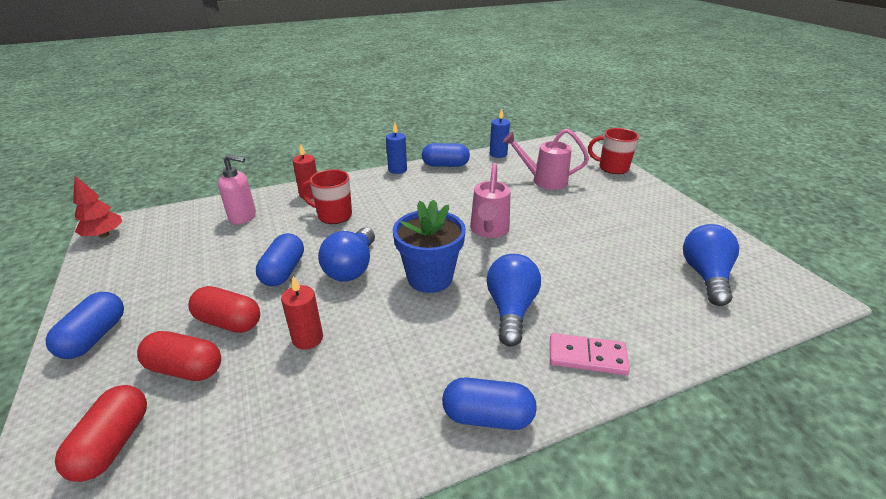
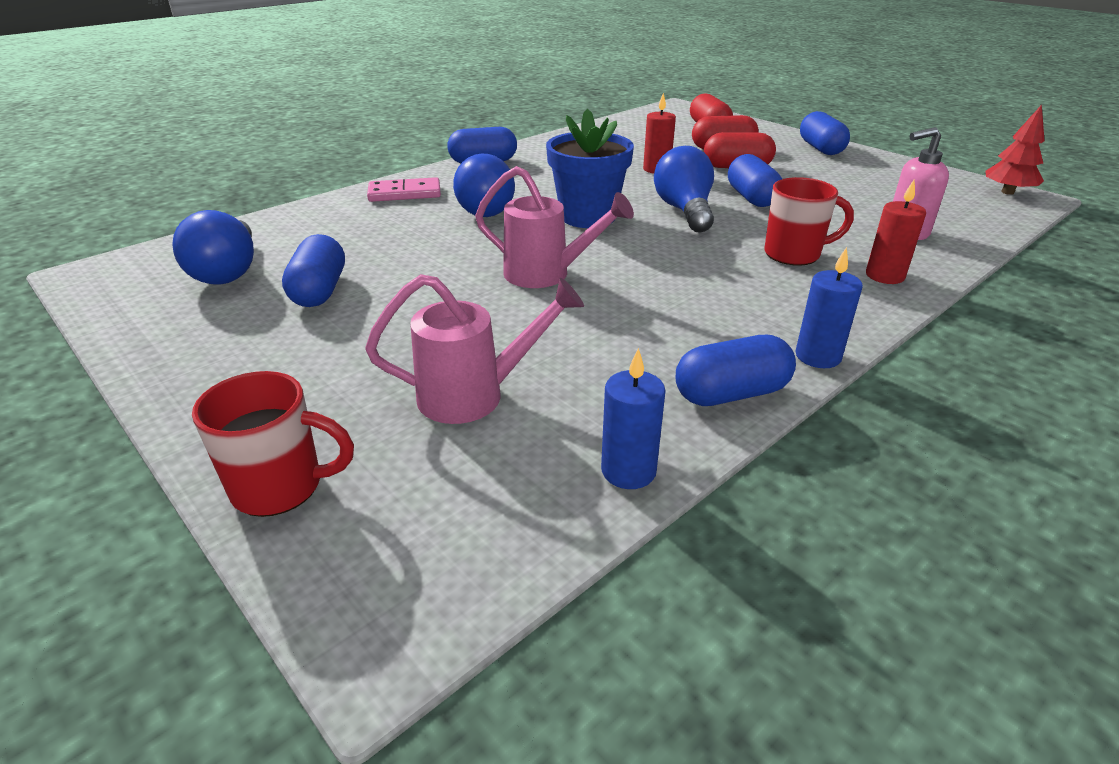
camera: 160 degrees right, 0 degrees up
pink watering can [470,163,511,238] -> pink watering can turned 120 degrees clockwise [475,166,634,288]
none -> blue capsule [282,234,345,307]

